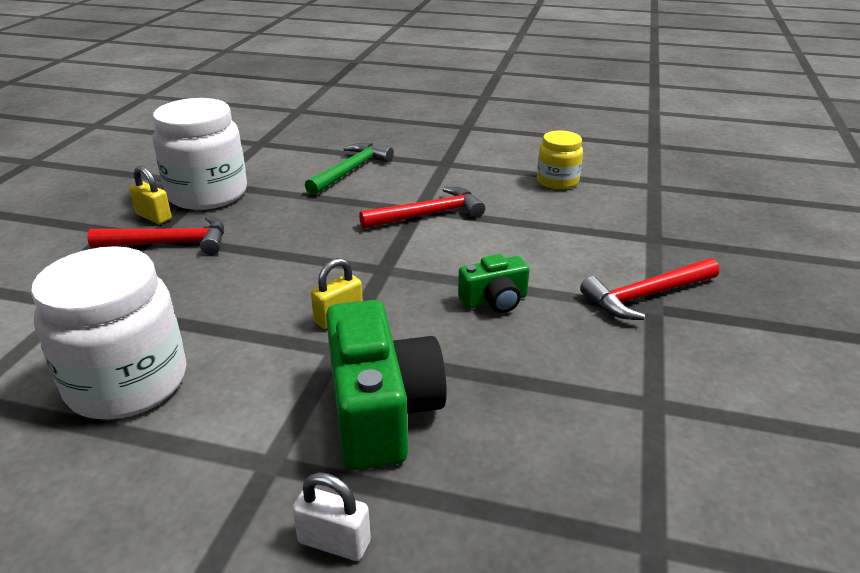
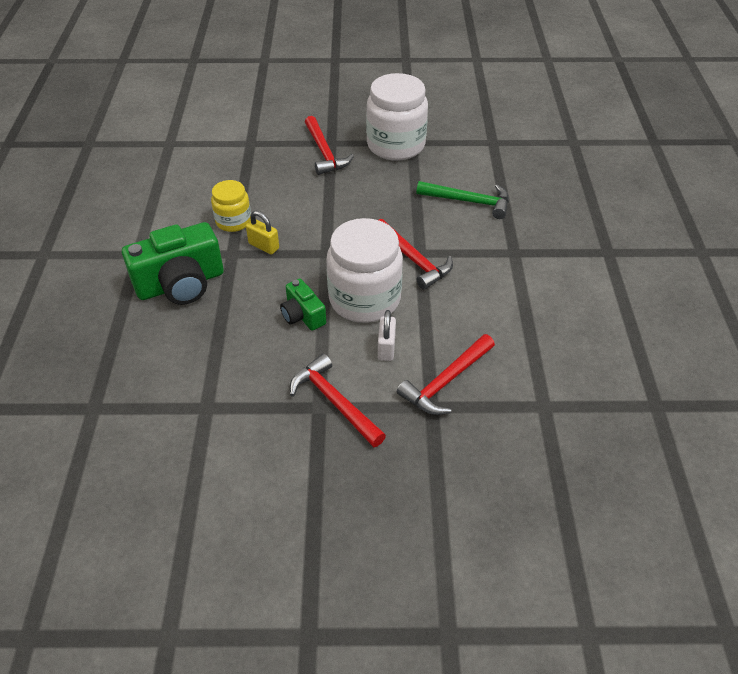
camera: 75 degrees right, 15 degrees up
white jar [31,246,186,419] -> white jar moved to [326,218,403,323]
yellow padlock [129,166,172,224] -> none
white padlock [292,472,371,561] -> white padlock moved to [378,310,396,361]
yellow jar [537,130,583,189] -> yellow jar moved to [211,180,251,232]
none -> red hammer [397,334,495,415]

